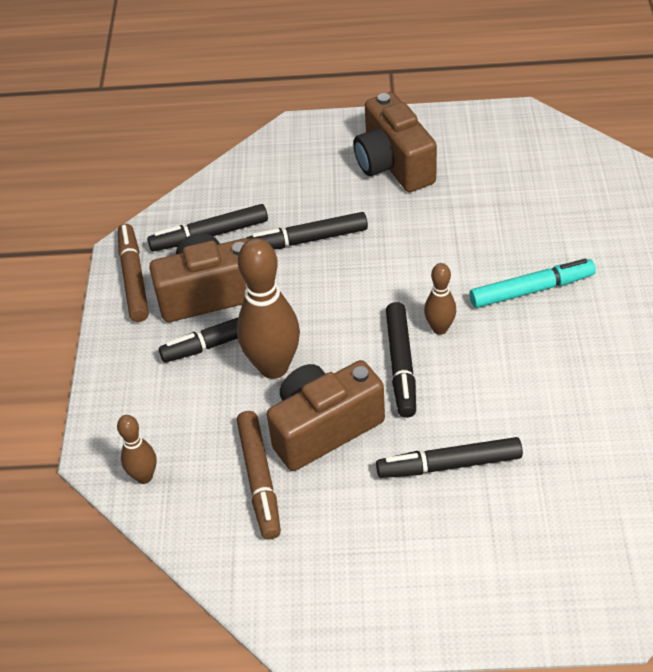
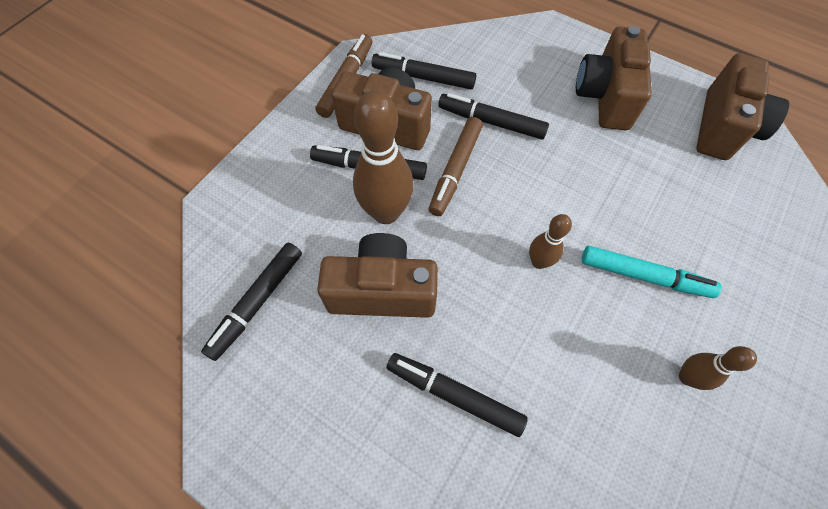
camera: 30 degrees right, 15 degrees up
brown bowling pin [117,415,156,484] -> brown bowling pin moved to [679,346,757,390]
brown marker [237,411,281,540] -> brown marker moved to [429,117,483,216]
black marker [386,302,416,418] -> black marker moved to [201,243,302,361]
none -> brown camera [696,53,789,160]

